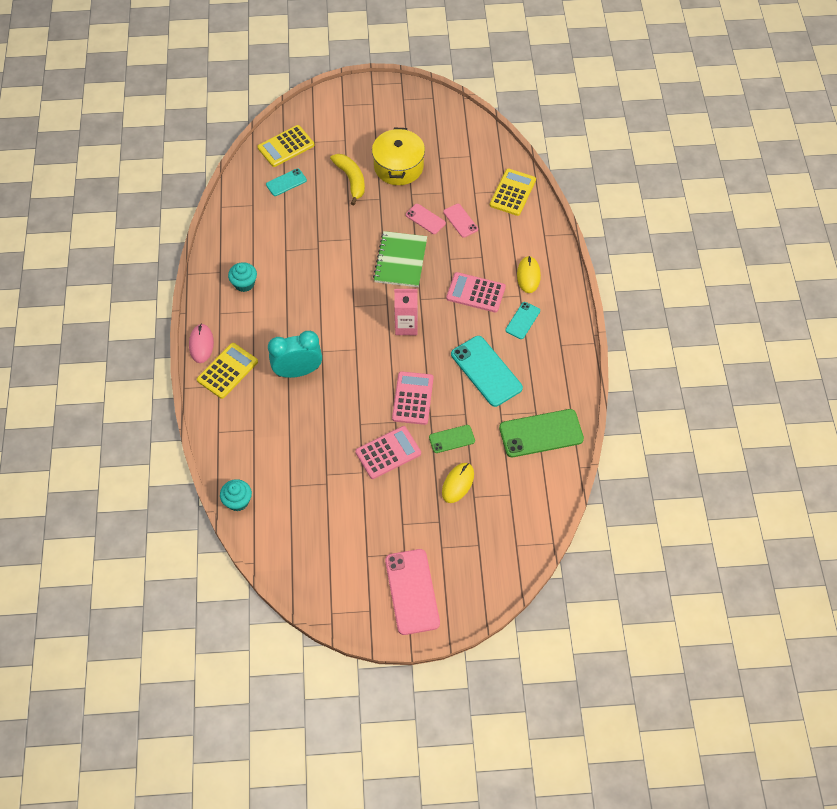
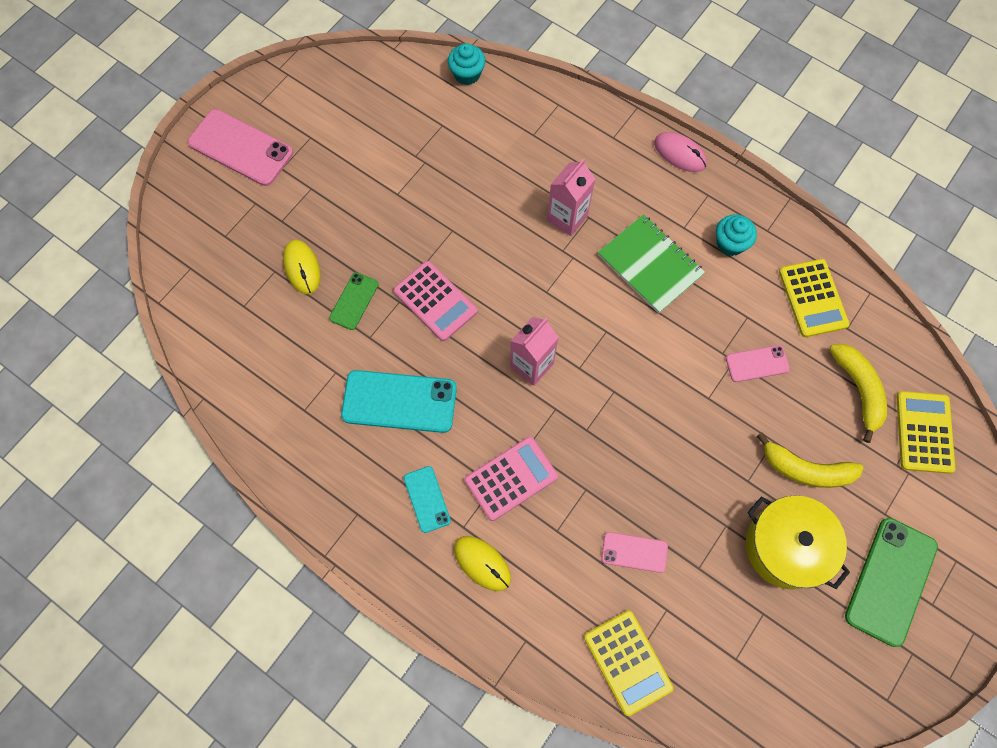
camera: 130 degrees right, 10 degrees up
yellow calculator [197,343,258,399] -> yellow calculator moved to [779,259,850,337]
turquoise phone [266,168,307,196] -> yellow banana [829,344,887,443]
turquoise clock [268,331,322,378] -> pink carton [547,158,595,236]
pink calculator [355,426,421,479] -> none
green notebook [373,231,427,287] -> green notebook moved to [598,214,705,314]
pink phone [406,204,446,234] -> pink phone moved to [726,345,790,382]
green phone [499,409,584,457] -> green phone moved to [845,518,938,647]

